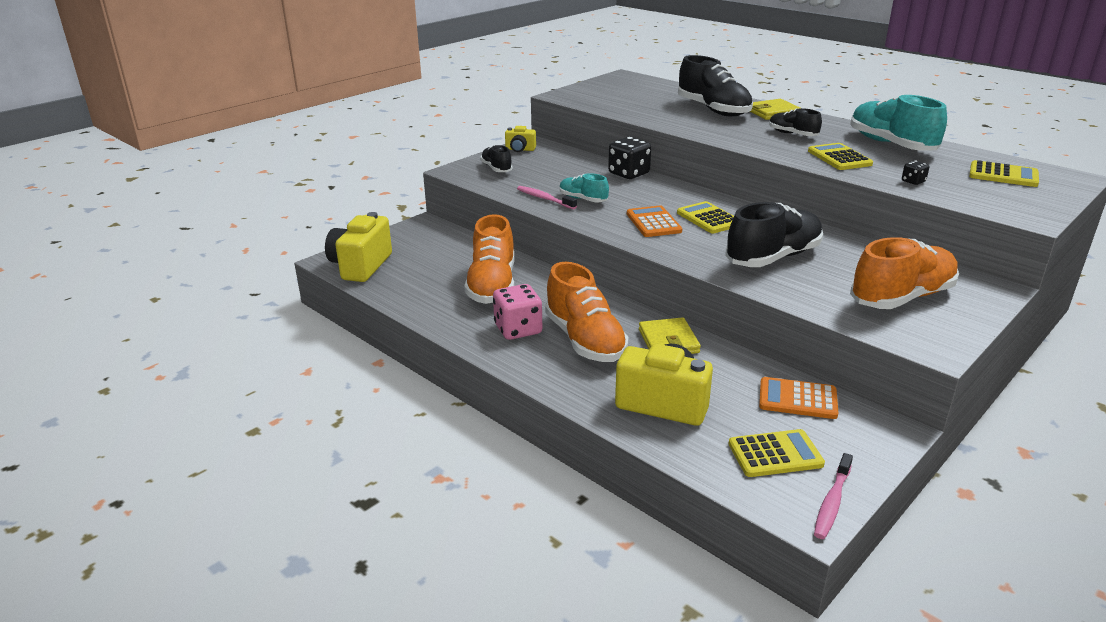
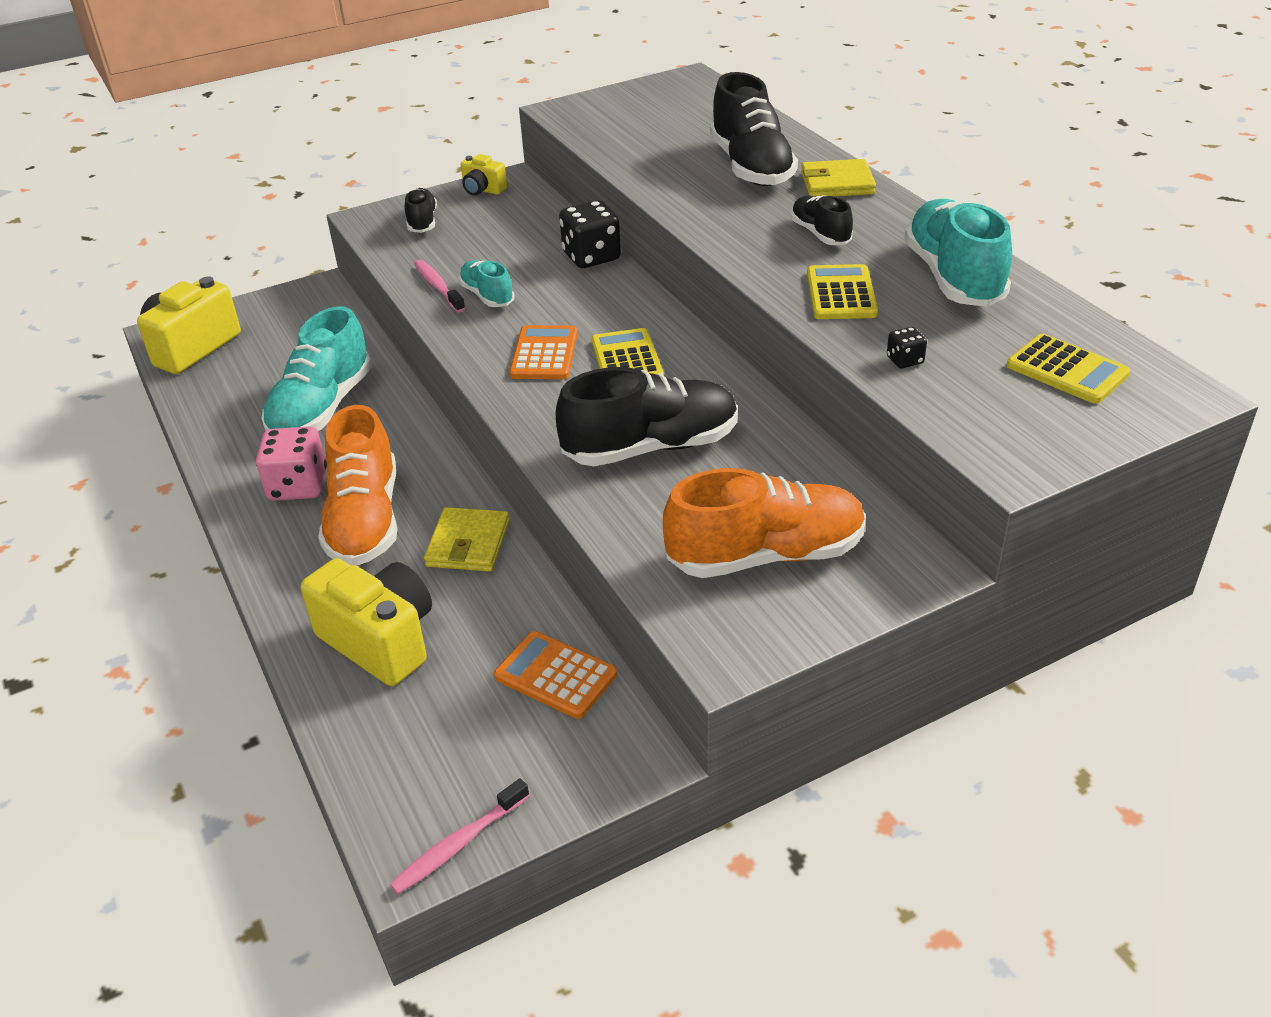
camera: 20 degrees right, 10 degrees up
orange shoe [464,214,515,304] -> turquoise shoe [261,306,372,431]
yellow calculator [728,429,825,477] -> none

